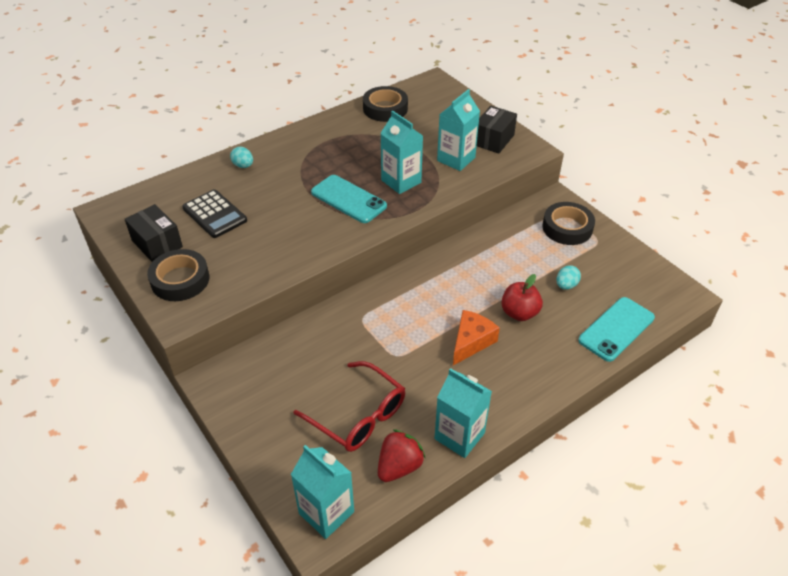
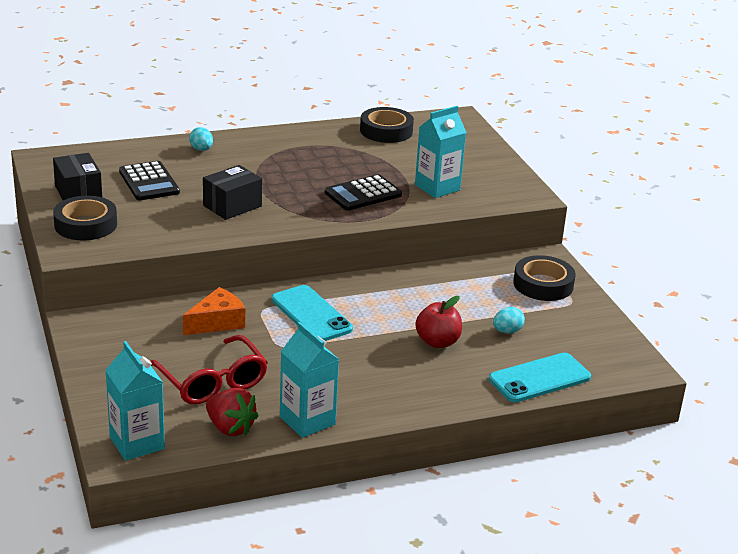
camera: 15 degrees right, 15 degrees down
turquoise phone [311,175,387,223] -> turquoise phone moved to [272,285,353,341]
red strawberry [378,429,425,482] -> red strawberry turned 75 degrees clockwise [206,388,259,436]
turquoise carton [380,110,423,194] -> black calculator [325,174,402,211]
orange cheese [453,310,500,365] -> orange cheese moved to [183,287,245,335]
black box [477,106,517,154] -> black box moved to [203,165,262,220]

